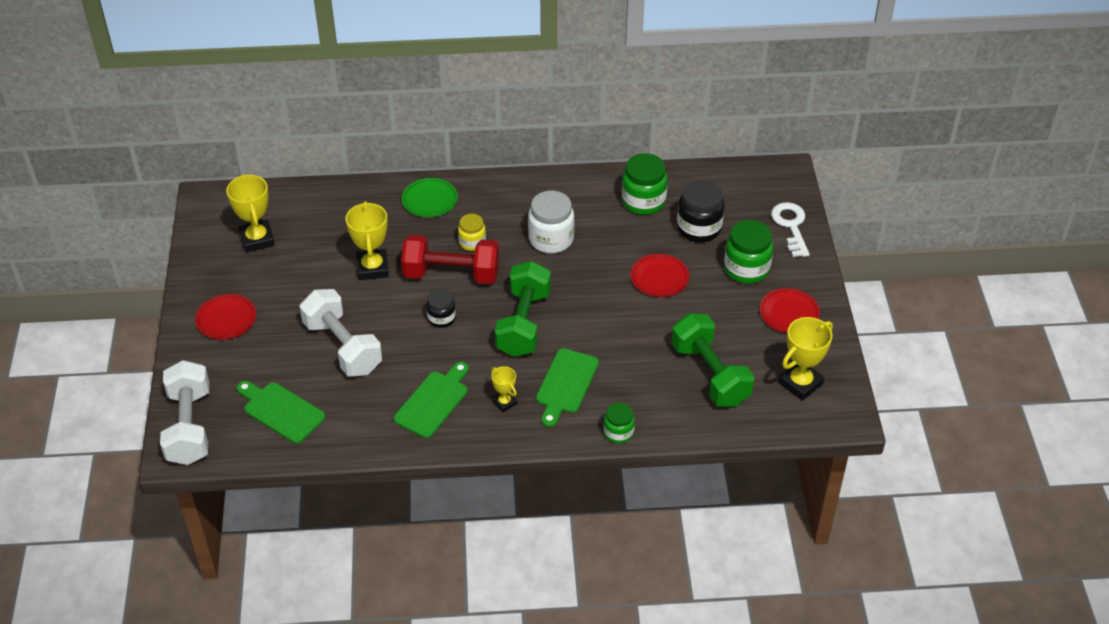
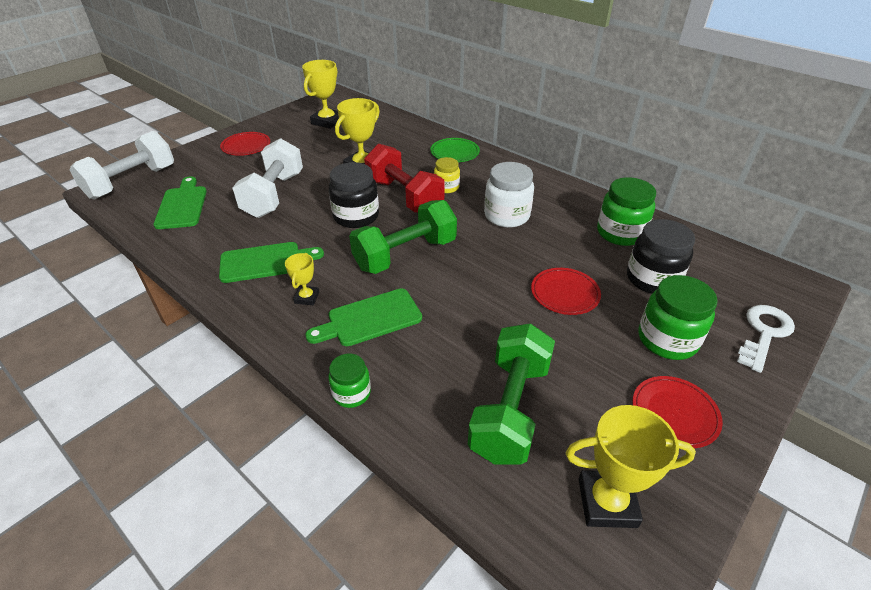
camera: 45 degrees right, 5 degrees down
black jar [426,289,456,328] -> black jar [329,162,379,228], size x1.68

